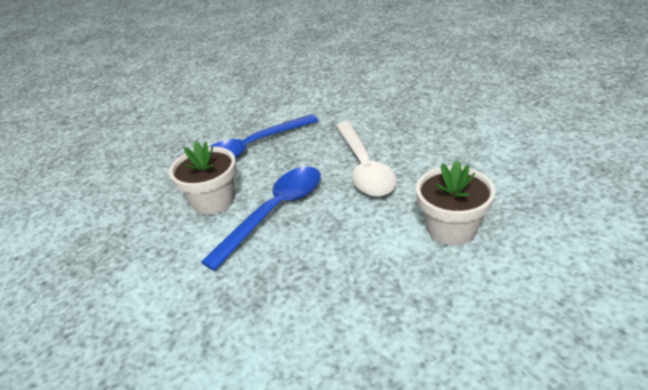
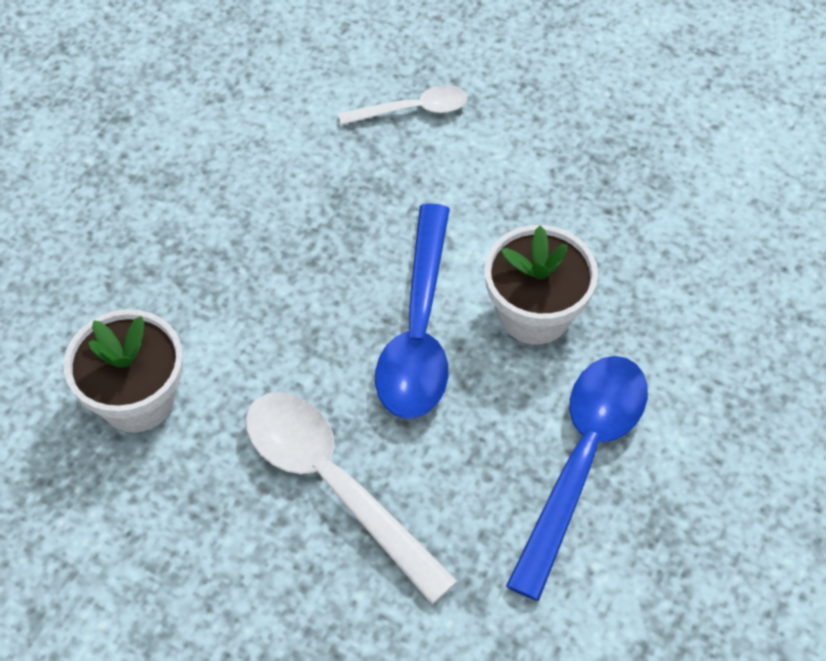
camera: 145 degrees right, 20 degrees up
none -> white spoon [338,85,468,125]

